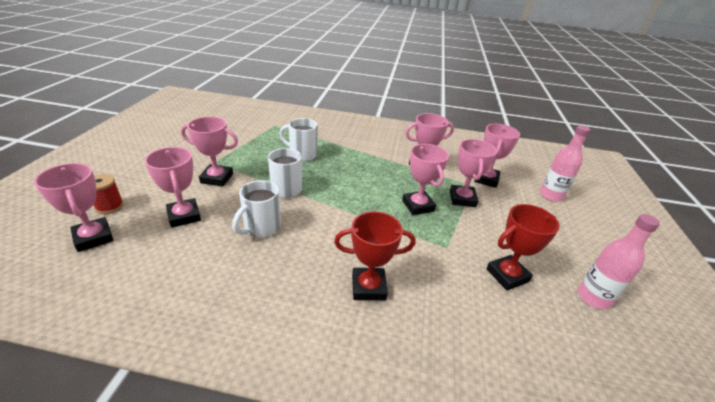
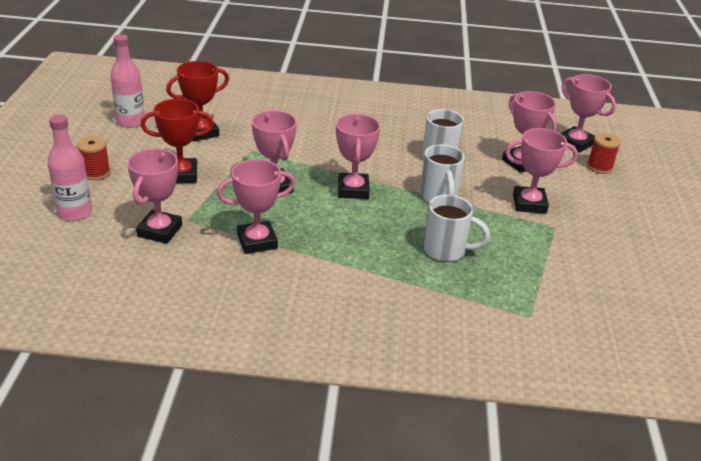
camera: 175 degrees right, 0 degrees up
red trophy [334,211,416,300] -> red trophy moved to [141,99,214,183]
pink trophy [450,139,497,207] -> pink trophy moved to [336,114,380,199]
none -> red spool [77,136,110,180]

